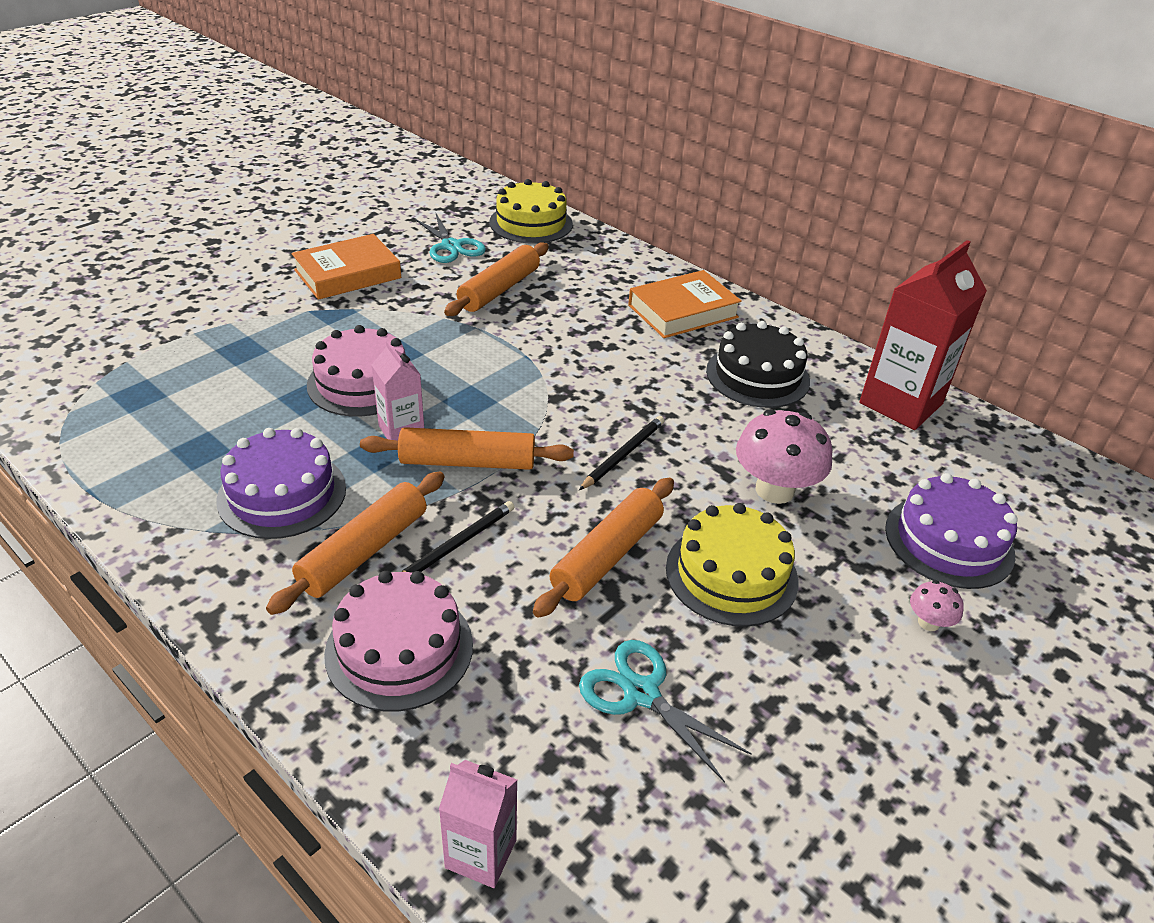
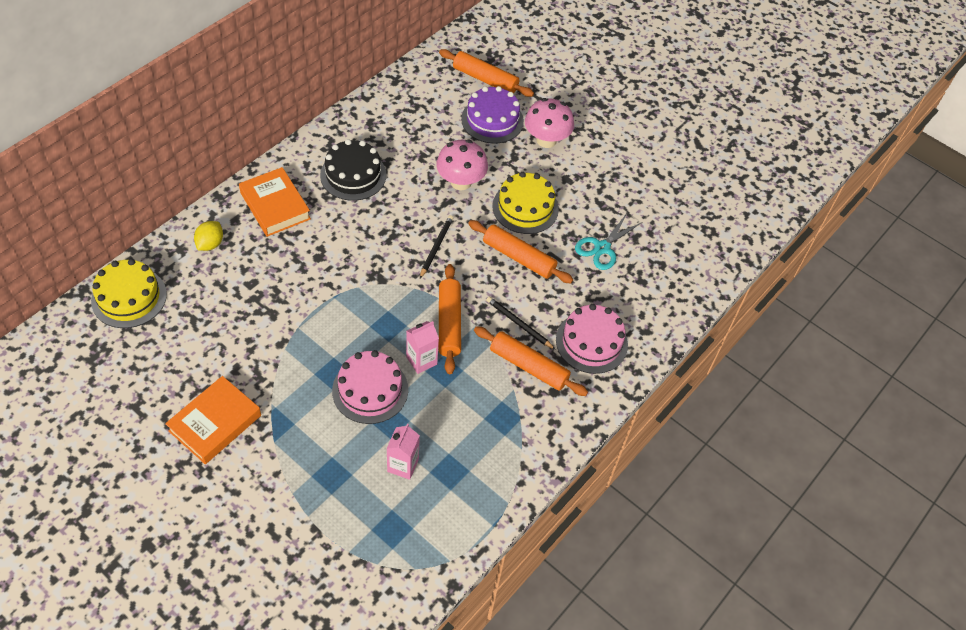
camera: 95 degrees left, 15 degrees up
purple cake [216,428,346,539] -> none
orange book [291,234,401,300] -> orange book turned 75 degrees clockwise [165,376,261,464]
turquoise scissors [413,214,486,263] -> none
pink carton [439,760,517,888] -> pink carton moved to [387,424,420,480]
orange rolling pin [444,242,549,316] -> orange rolling pin moved to [439,49,534,97]
black pencil [579,416,664,490] -> black pencil turned 75 degrees clockwise [420,215,454,278]
red carton [859,240,987,430] -> none
pink mushroom [910,580,964,631] -> pink mushroom [525,98,574,148], size x2.11
none -> yellow lemon [194,221,223,251]

